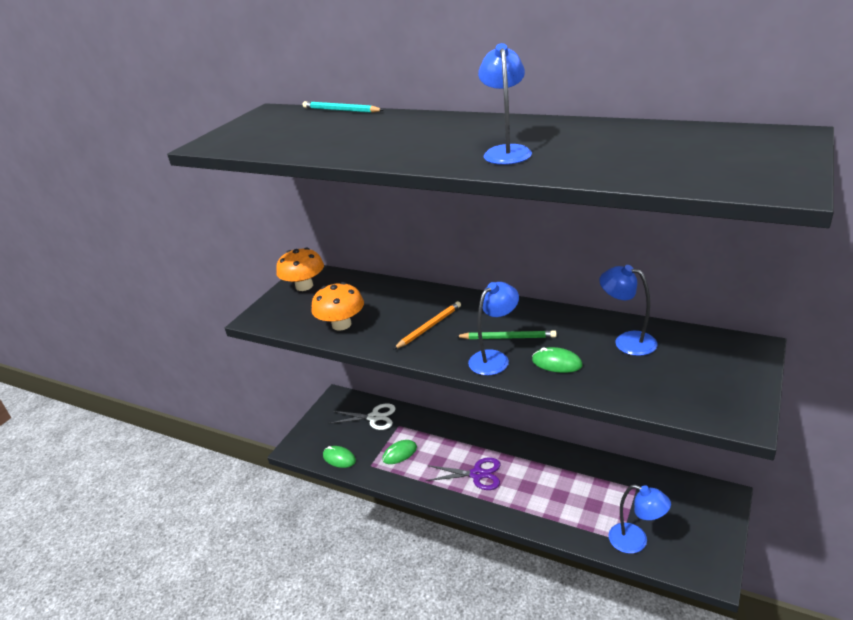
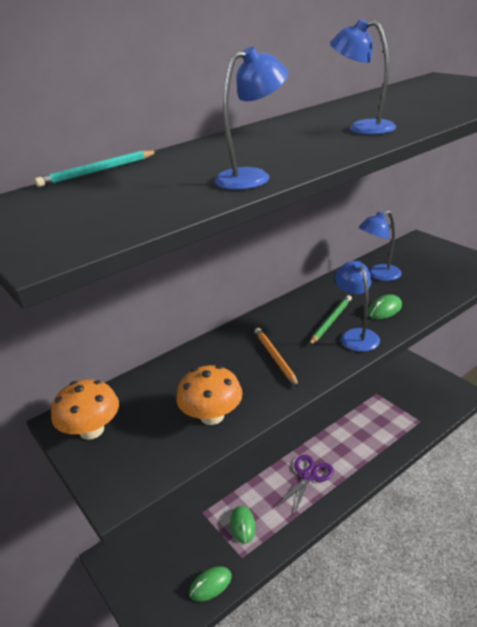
camera: 65 degrees left, 0 degrees up
white scissors [329,403,396,430] -> none
blue lamp [608,485,671,554] -> blue lamp moved to [214,47,289,190]

